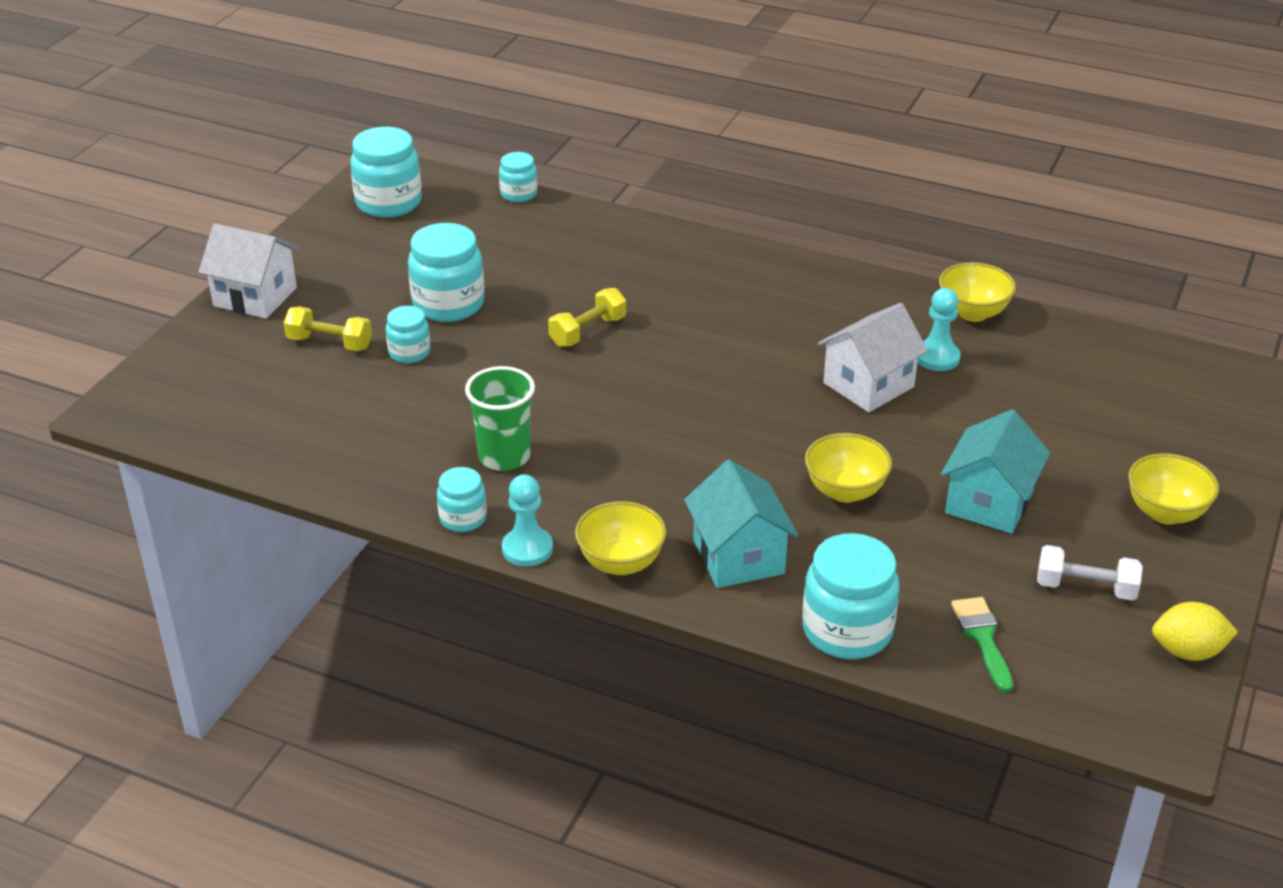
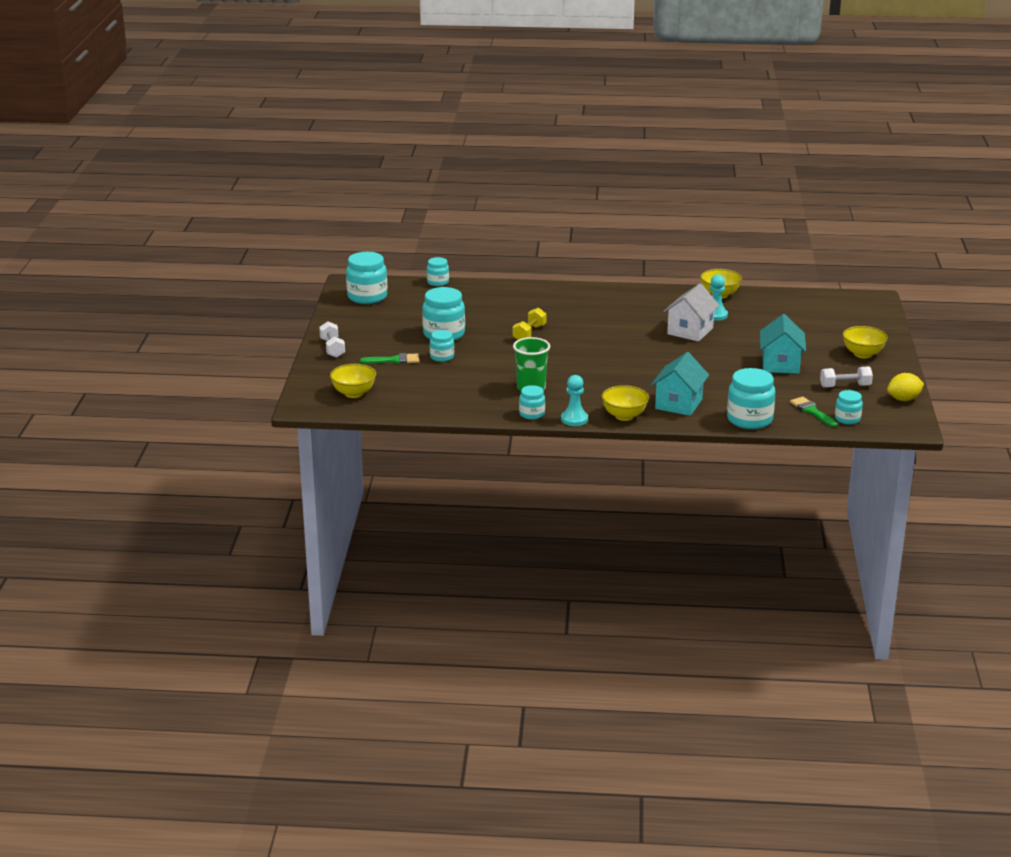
camera: 20 degrees left, 10 degrees down
white house [198,223,299,319] -> white dumbbell [319,321,345,358]
yellow dumbbell [284,306,372,351] -> green brush [360,353,419,364]
turquoise house [684,460,798,588] -> turquoise house turned 60 degrees clockwise [651,352,709,416]
yellow bowl [805,433,892,503] -> yellow bowl moved to [330,364,376,398]
none -> turquoise jar [835,390,863,425]

